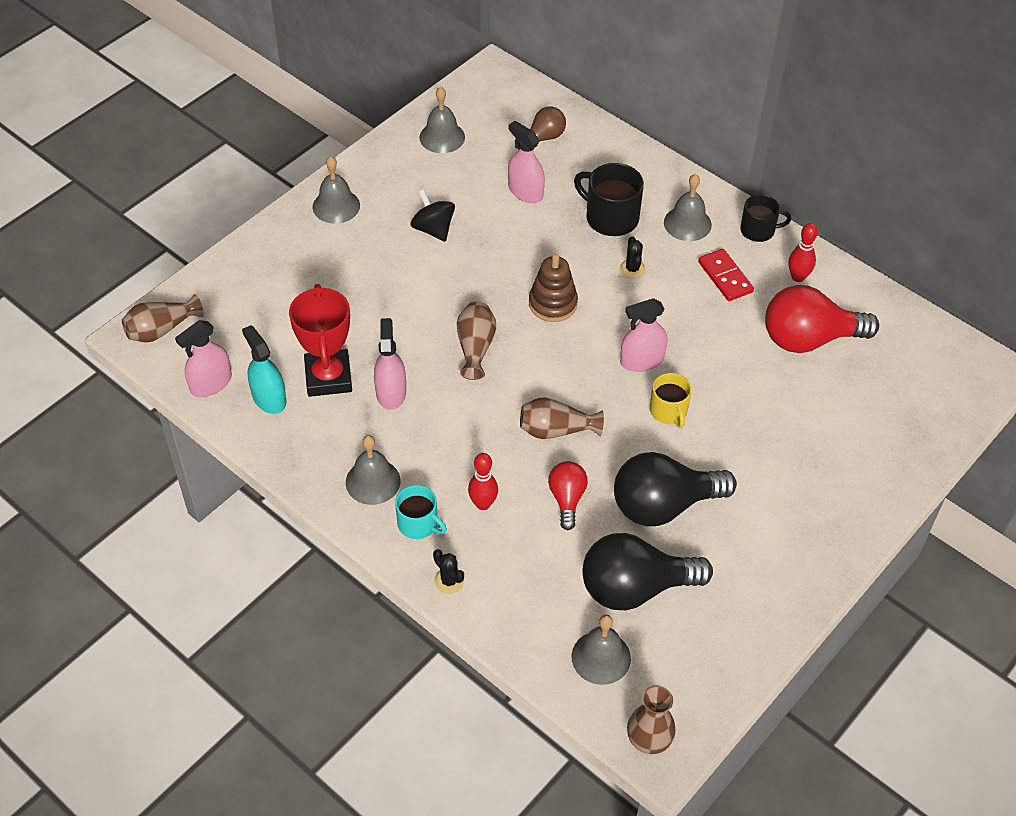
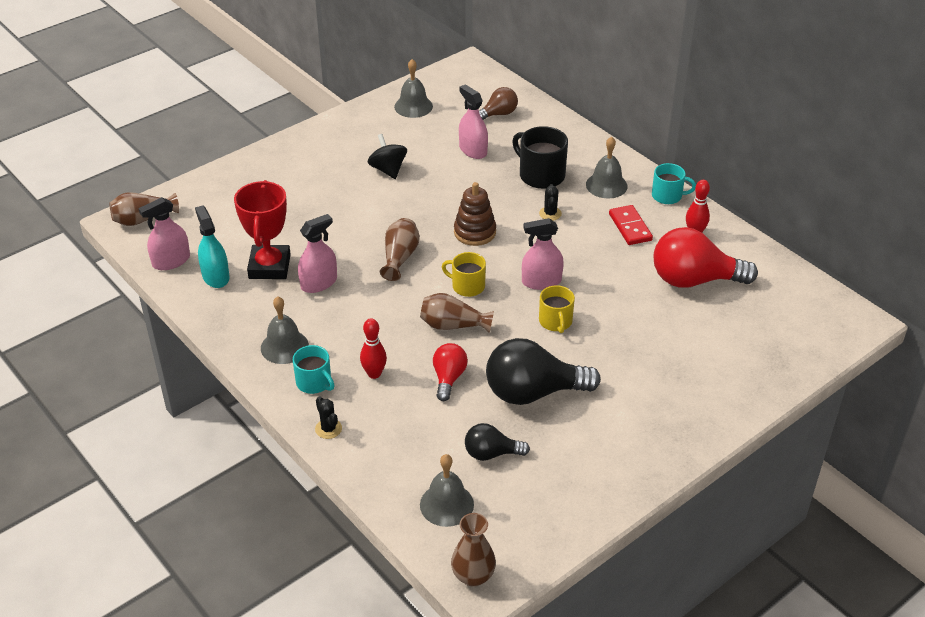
camera: 10 degrees right, 10 degrees down
grey bell [313,156,360,224] -> none
pink spray bottle [374,318,406,410] -> pink spray bottle turned 45 degrees clockwise [298,214,337,293]
black light bulb [582,533,713,610] -> black light bulb [465,423,530,461], size x0.54
black mug [740,194,791,242] -> turquoise mug [652,163,696,204]
none -> yellow mug [442,252,486,297]

